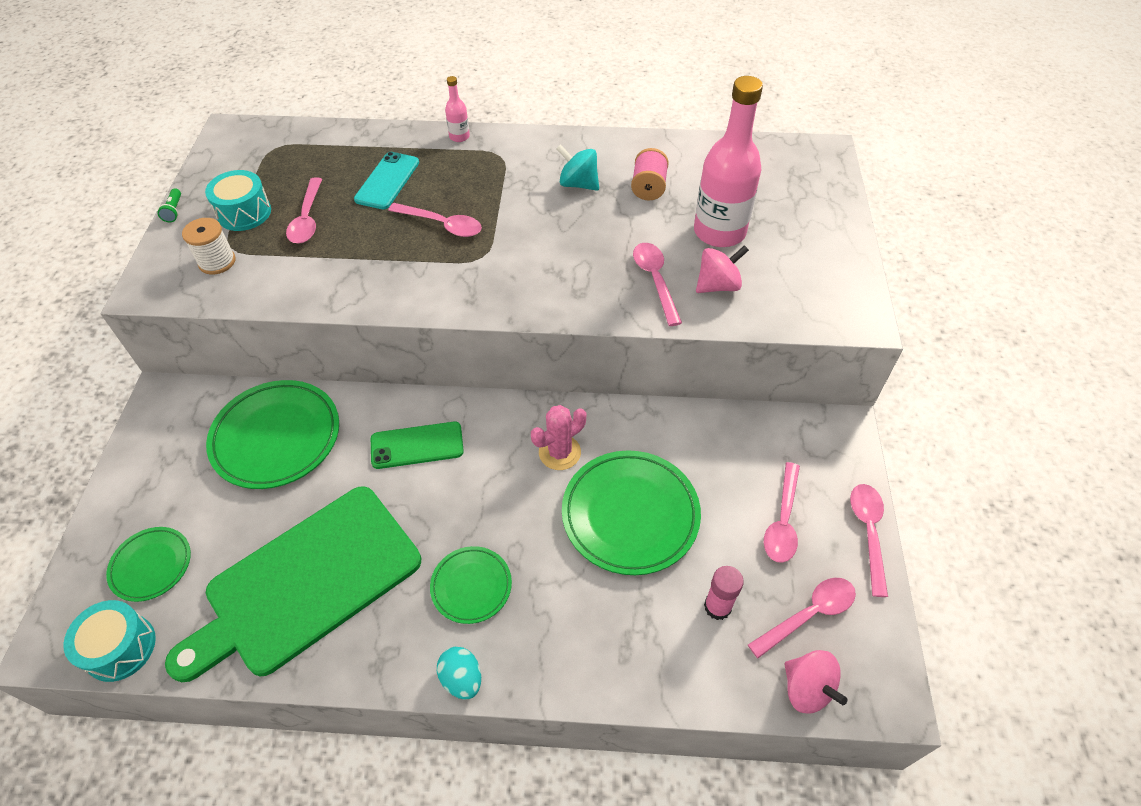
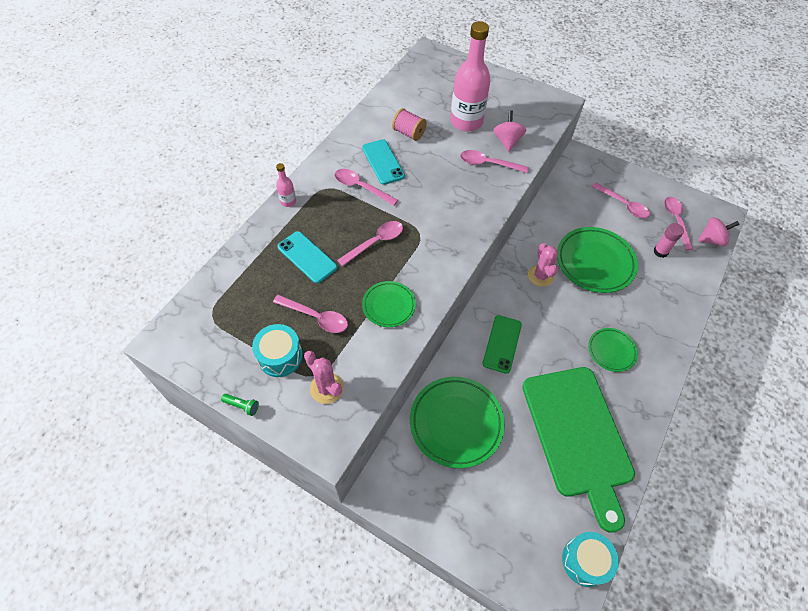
camera: 65 degrees left, 5 degrees up
green plate [106,527,191,602] -> green plate moved to [362,281,416,327]
white spool [182,218,235,274] -> pink cactus [304,351,344,404]
turquoise egg [437,647,481,700] -> none
turquoise spinning top [556,144,599,191] -> turquoise phone [362,139,405,185]
pink spoon [850,484,888,597] -> pink spoon moved to [335,169,398,206]

